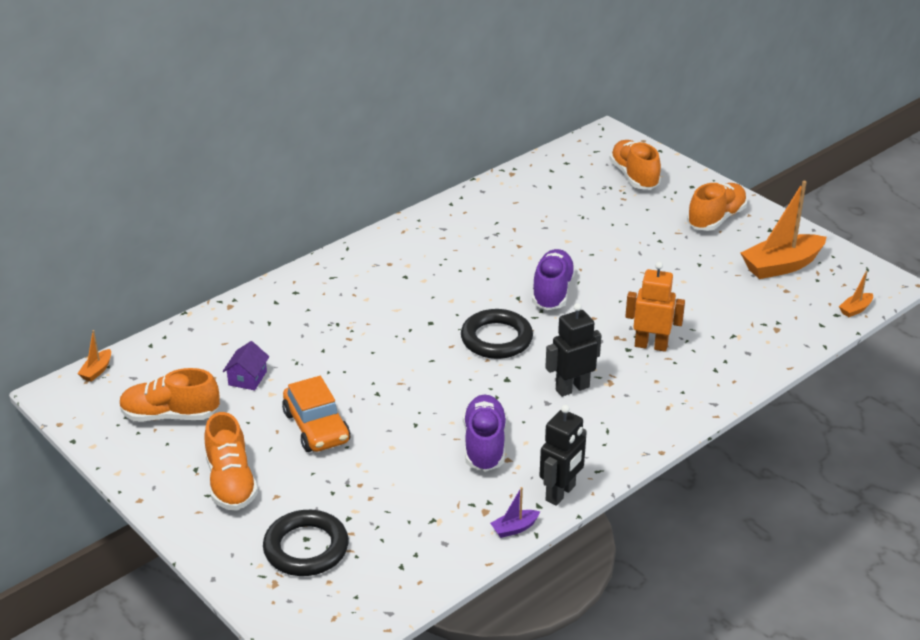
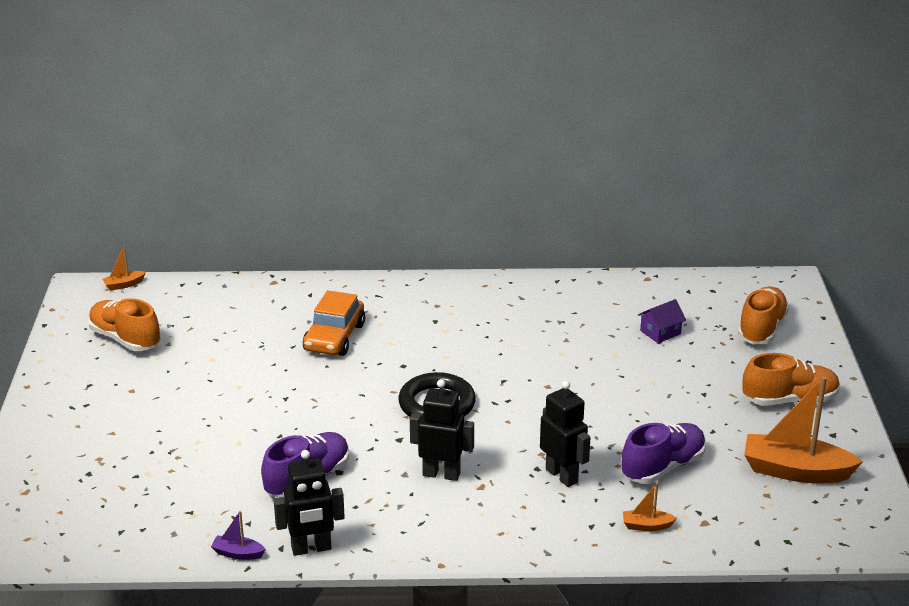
camera: 40 degrees right, 5 degrees down
orange shoe [204,412,258,511] -> none
purple house [223,341,269,390] -> purple house moved to [638,299,686,343]
black ring [263,510,349,576] -> none
orange car [282,376,350,452] -> orange car moved to [303,290,365,356]
purple shoe [532,249,576,310] -> purple shoe moved to [621,423,706,484]
orange robot [625,262,685,352] -> black robot [540,381,591,487]
orange boat [839,271,873,317] -> orange boat moved to [623,483,677,531]

